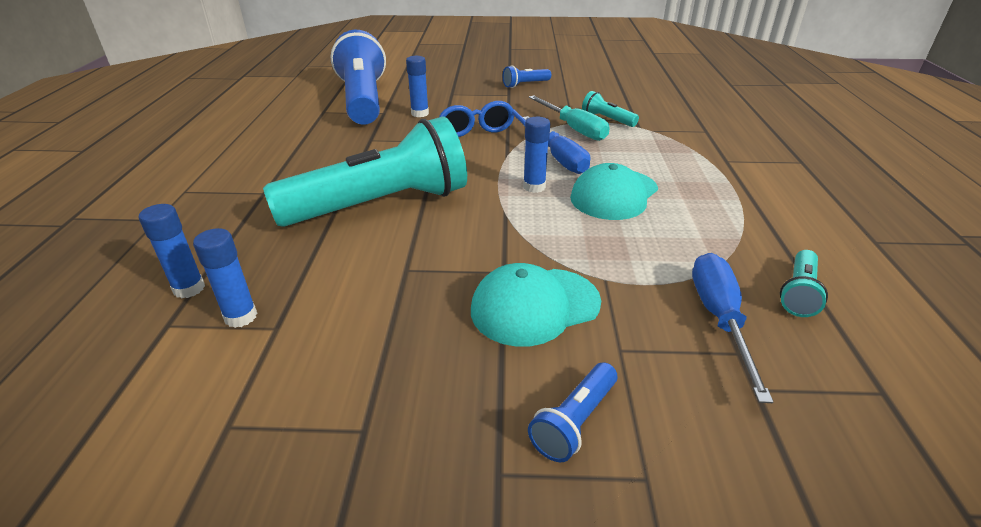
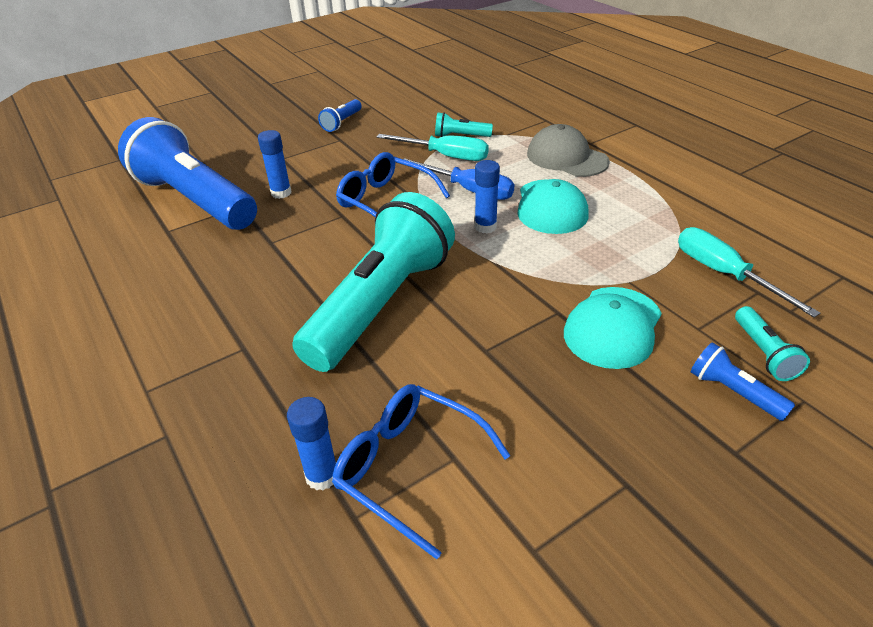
camera: 35 degrees left, 5 degrees up
blue glue stick [193,228,257,328] -> blue glasses [332,384,511,559]
blue flashlight [528,362,617,462] -> blue flashlight turned 135 degrees clockwise [691,342,795,421]
blue screwdriver [692,253,774,403] -> turquoise screwdriver [678,227,820,317]
turquoise flashlight [780,250,828,317] -> turquoise flashlight moved to [735,306,810,381]
none -> grey cap [527,124,610,177]

